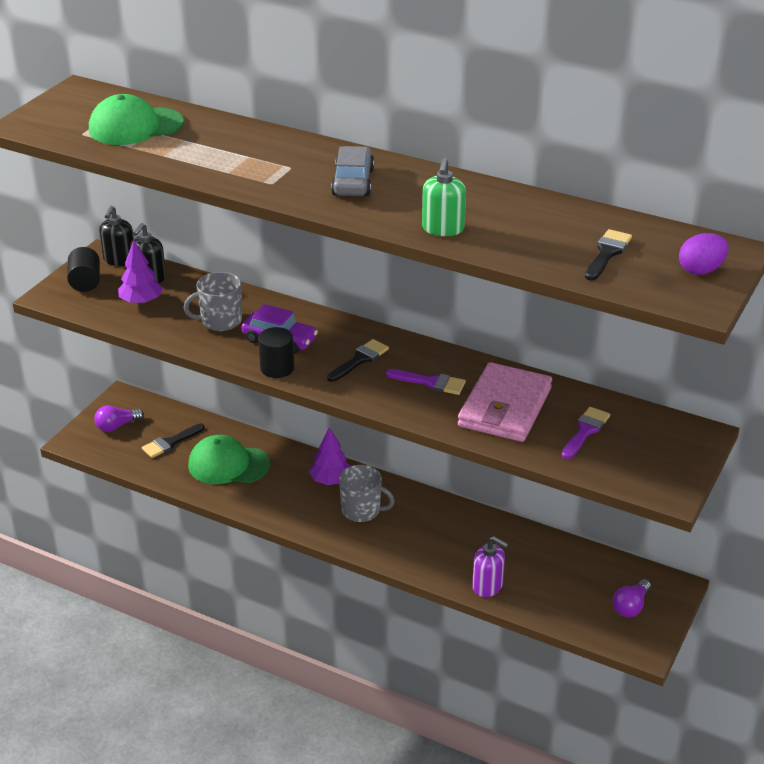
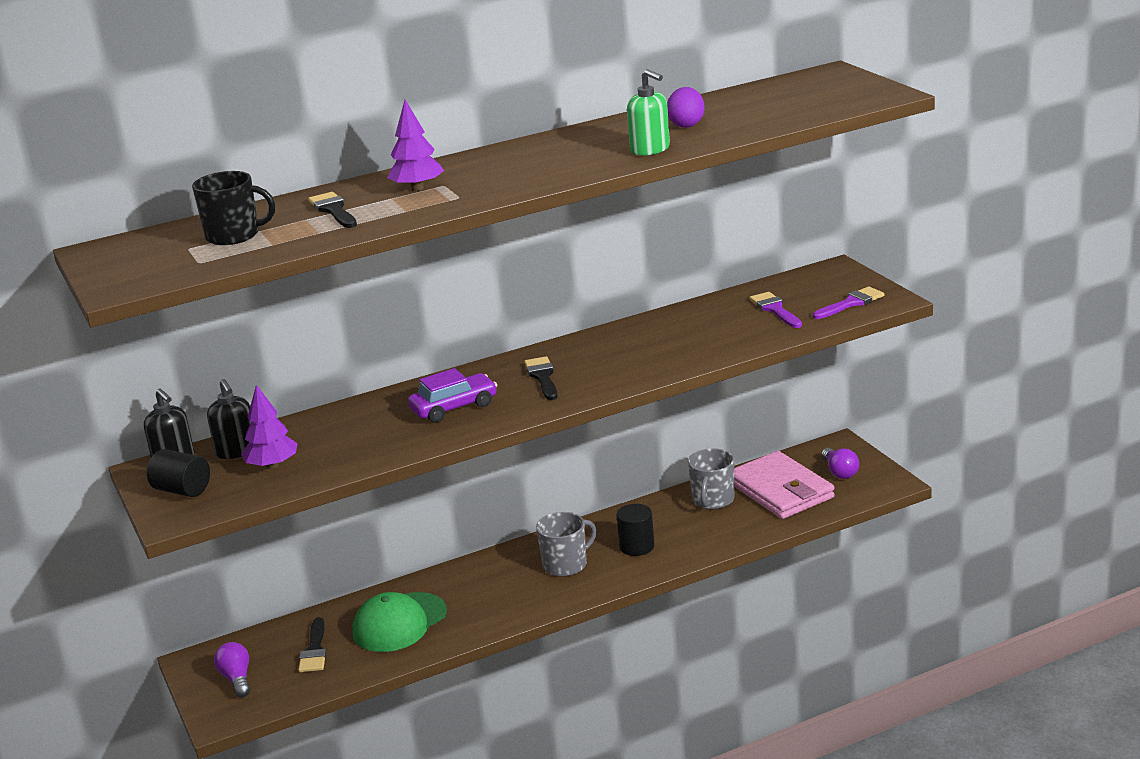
camera: 50 degrees left, 10 degrees down
green cap [89,94,184,145] -> black mug [192,171,275,245]
purple light bulb [94,405,144,432] -> purple light bulb turned 150 degrees clockwise [214,642,250,698]
grey mug [184,272,242,331] -> grey mug moved to [688,448,734,509]
black cylinder [258,327,294,378] -> black cylinder moved to [616,504,655,556]
purple tree [309,427,351,485] -> purple tree moved to [387,100,444,191]
grey car [331,146,375,196] -> none
purple brush [386,369,466,395] -> purple brush moved to [813,286,884,319]
pink wallet [458,362,552,442] -> pink wallet moved to [734,451,835,519]
purple soap dispenser [472,536,508,597] -> none
black brush [585,229,632,281] -> black brush moved to [308,192,357,228]
purple egg [679,233,729,275] -> purple egg moved to [667,87,705,128]

